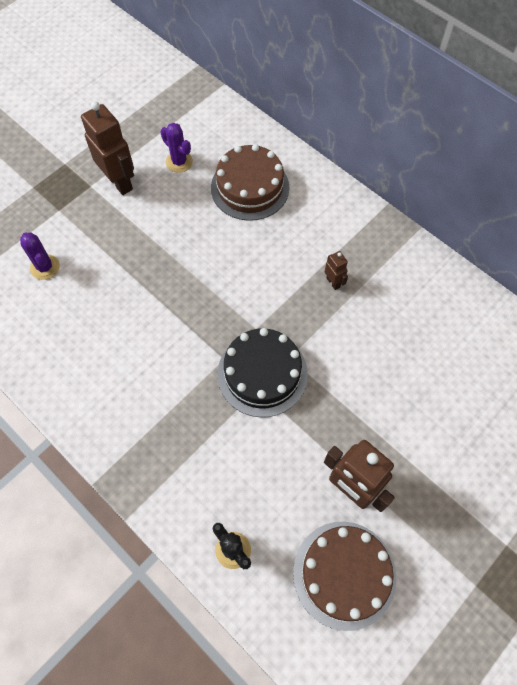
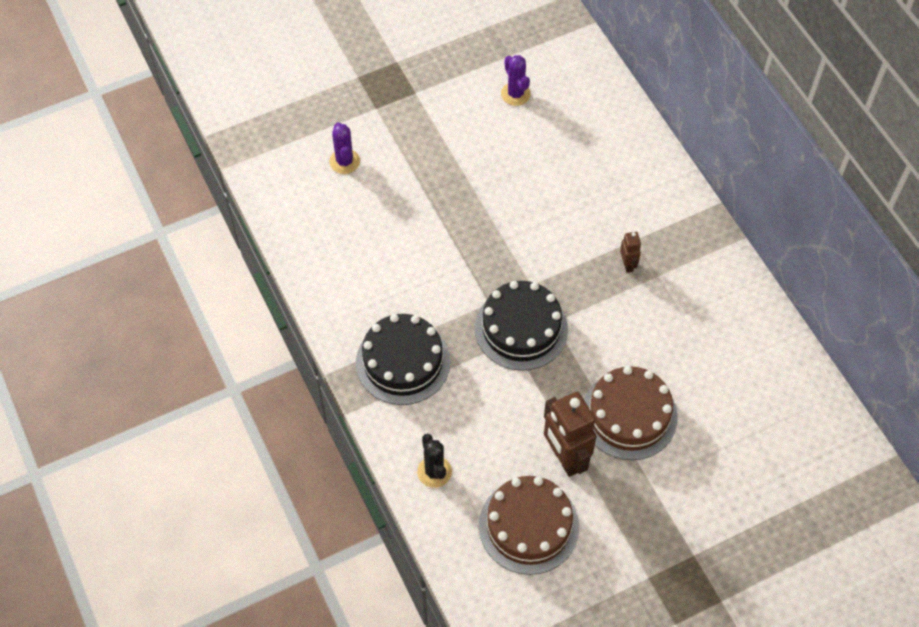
camera: 20 degrees right, 5 degrees down
brown robot [81,101,134,195] -> none
brown cake [211,144,290,221] -> brown cake moved to [584,366,678,460]
none -> black cake [356,314,450,405]

